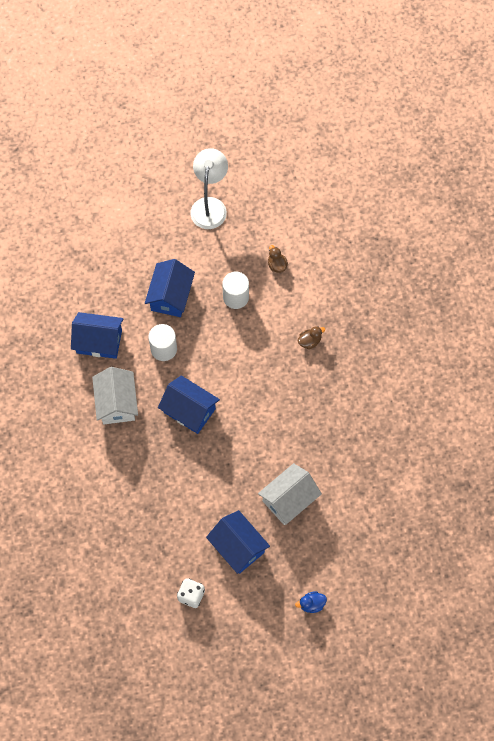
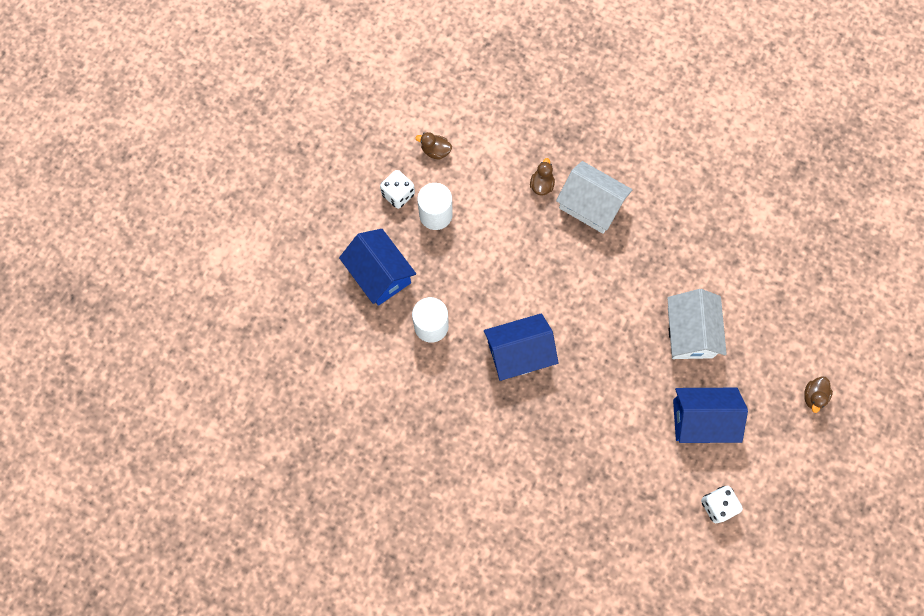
camera: 50 degrees left, 5 degrees up
blue house [71,312,123,359] -> none
white house [92,367,138,424] -> white house moved to [556,161,633,234]
white lamp [190,148,228,229] -> none
blue duck [295,591,327,613] -> brown duck [804,376,833,413]
none -> white dice [380,170,415,209]

